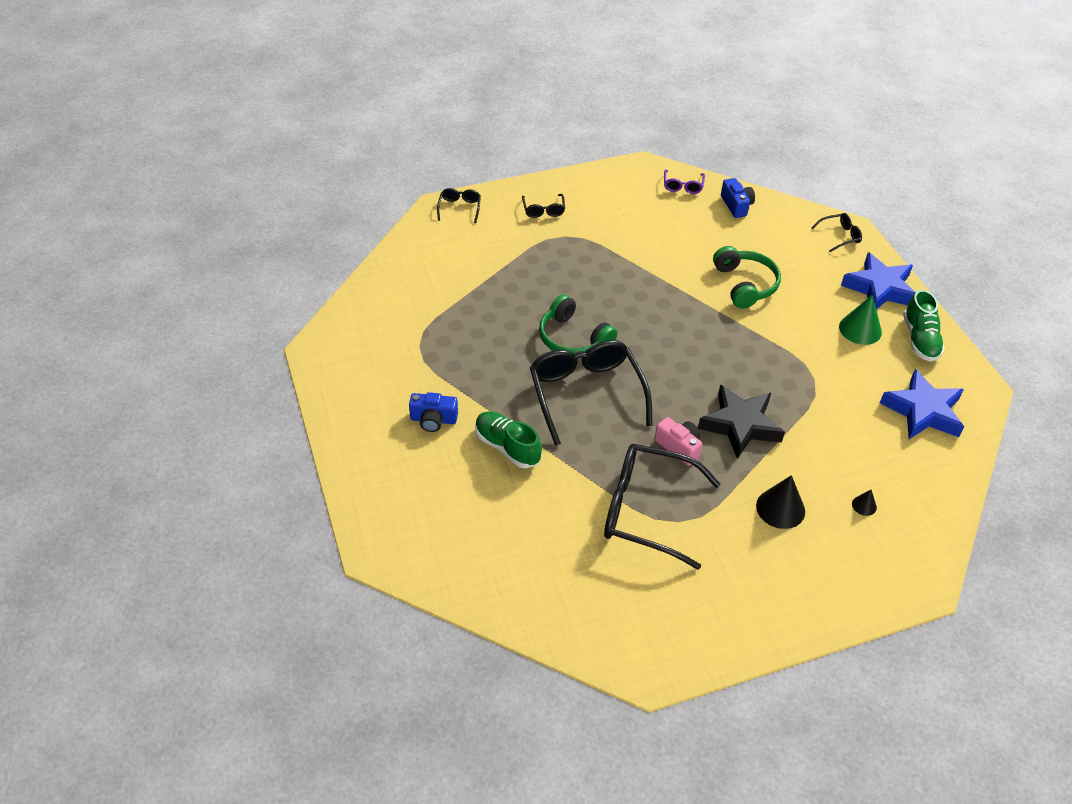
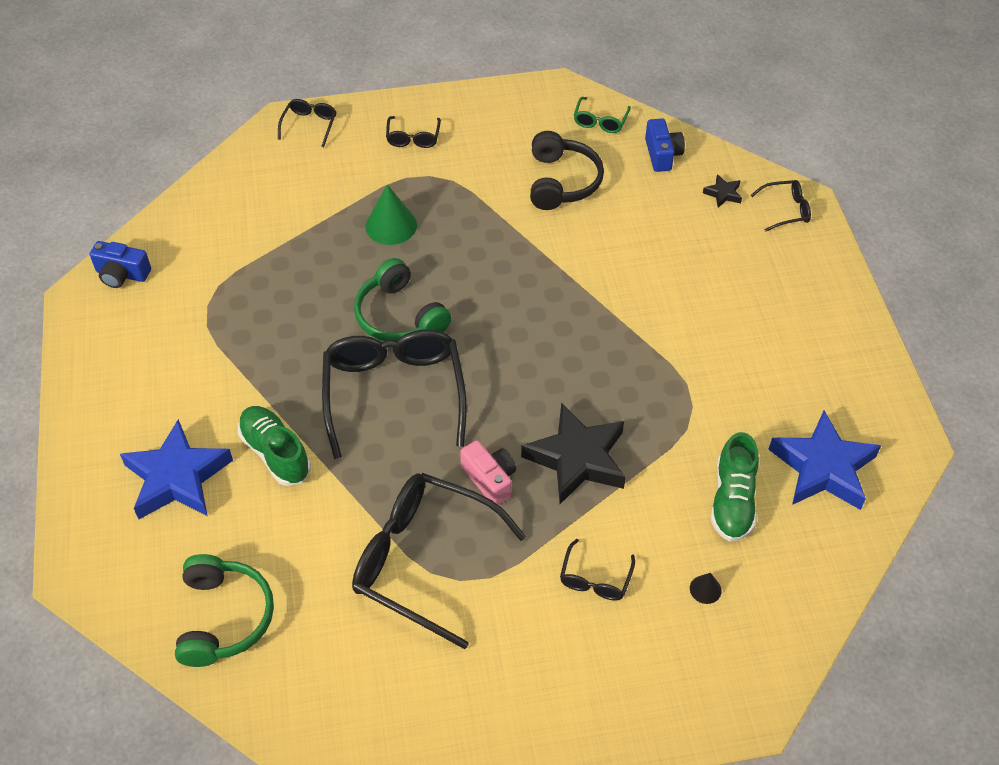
camera: 10 degrees right, 5 degrees up
blue camera [409,392,458,432] -> blue camera moved to [90,241,151,288]
purple glasses [664,169,705,194] -> green glasses [574,97,631,133]
green headphones [713,246,781,309] -> green headphones moved to [175,554,274,667]
black cone [756,475,805,529] -> black glasses [560,539,635,601]
green cone [839,295,882,345] -> green cone moved to [365,184,417,245]
blue star [841,252,916,309] -> blue star moved to [120,419,233,519]
green shoe [903,290,945,362] -> green shoe moved to [710,432,759,542]
none -> black headphones [530,131,604,210]
none -> black star [703,174,742,208]

